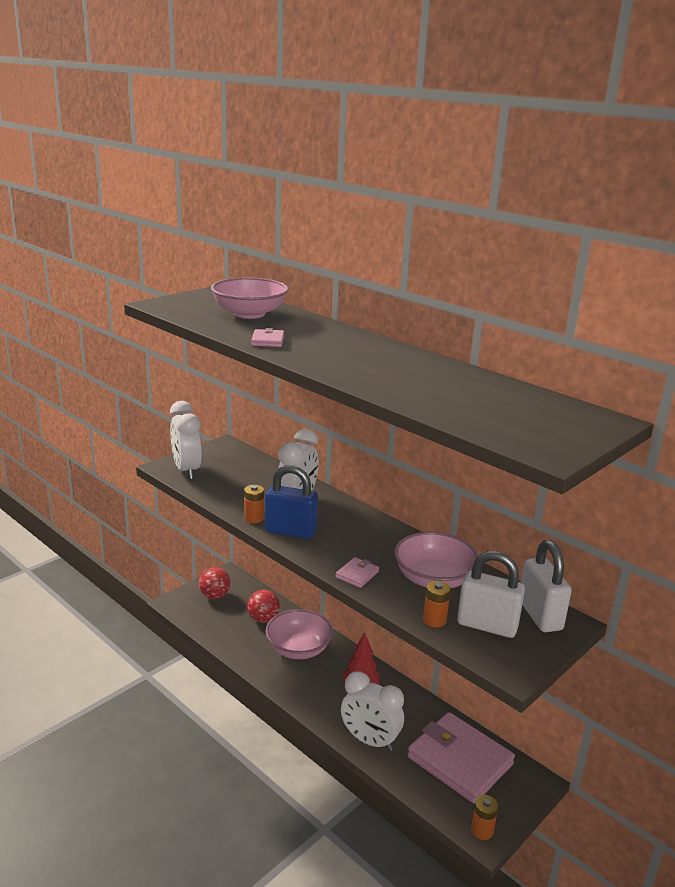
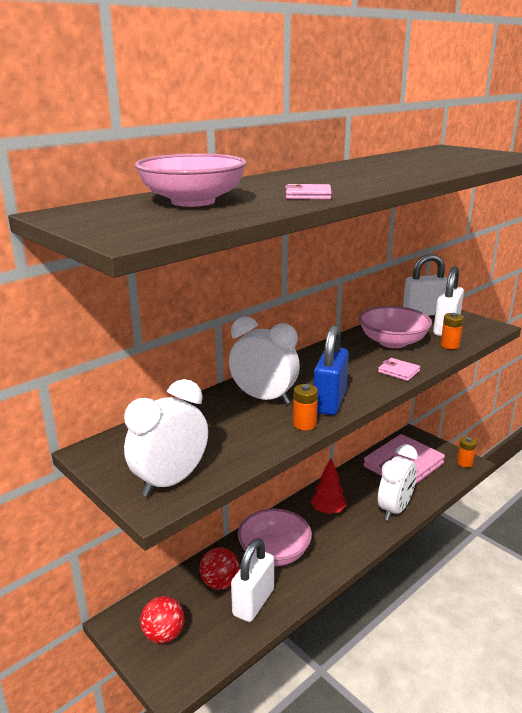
camera: 85 degrees left, 0 degrees up
white clock [170,401,202,479] -> white clock turned 150 degrees clockwise [124,379,208,497]
none -> white padlock [231,538,274,622]

